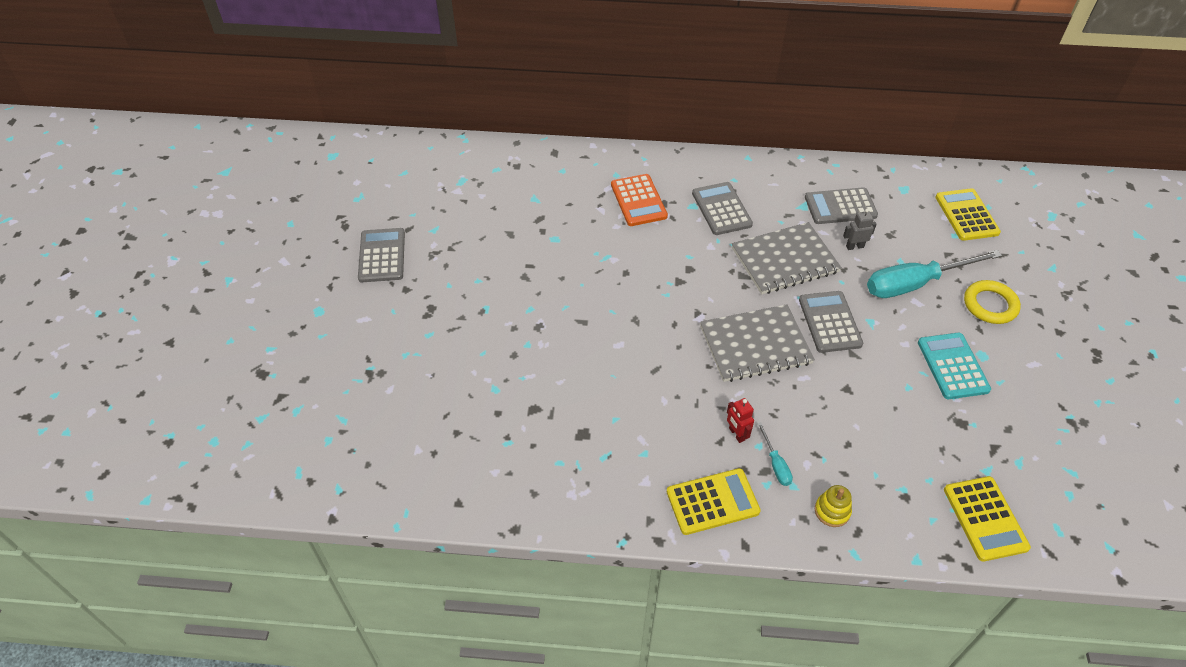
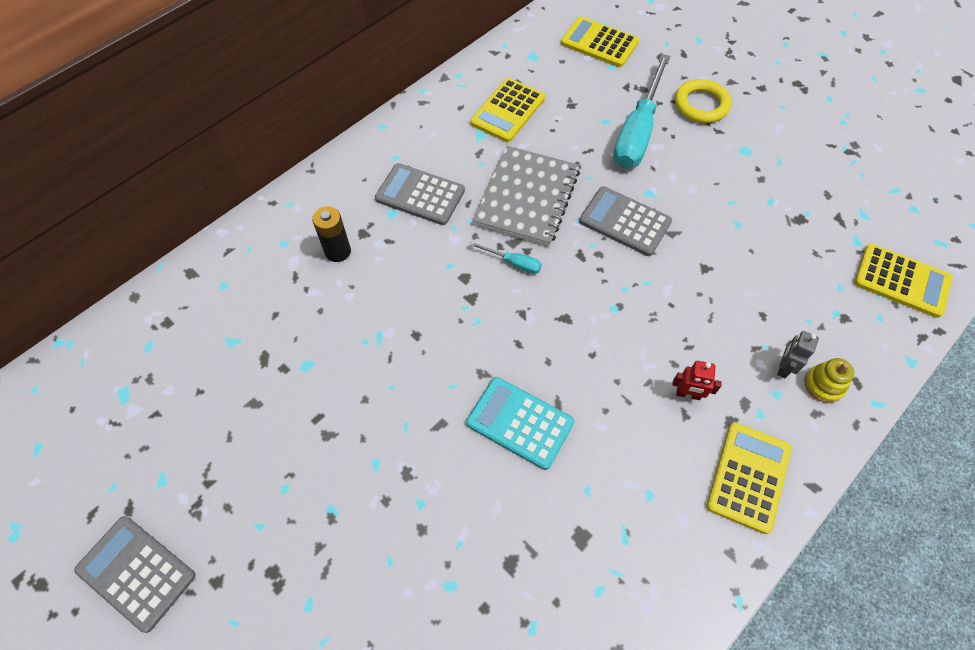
camera: 50 degrees left, 10 degrees up
orange calculator [611,174,668,226] -> black battery [312,206,351,262]
grey notebook [700,304,815,382] -> none
turquoise screwdriver [757,422,793,486] -> turquoise screwdriver moved to [469,242,542,274]
grey calculator [805,187,878,224] -> yellow calculator [470,78,545,142]
grey robot [843,209,877,250] -> grey robot moved to [777,331,819,378]
turquoise calculator [918,333,991,399] -> turquoise calculator moved to [466,377,575,470]

